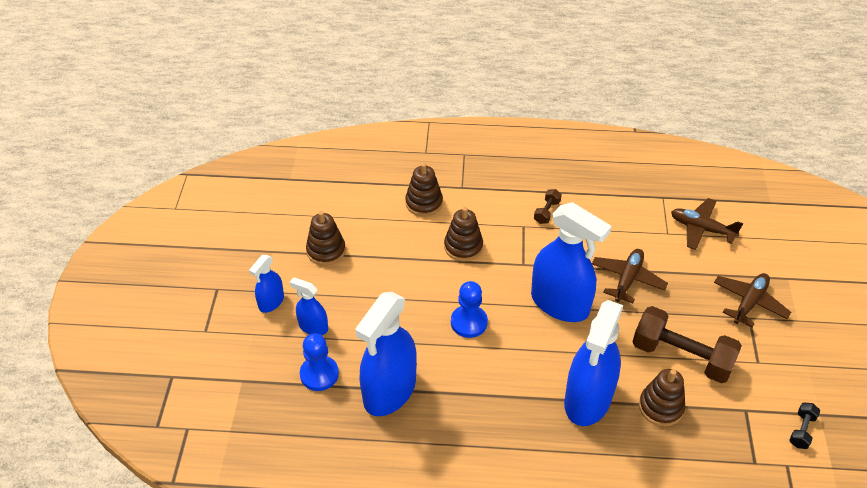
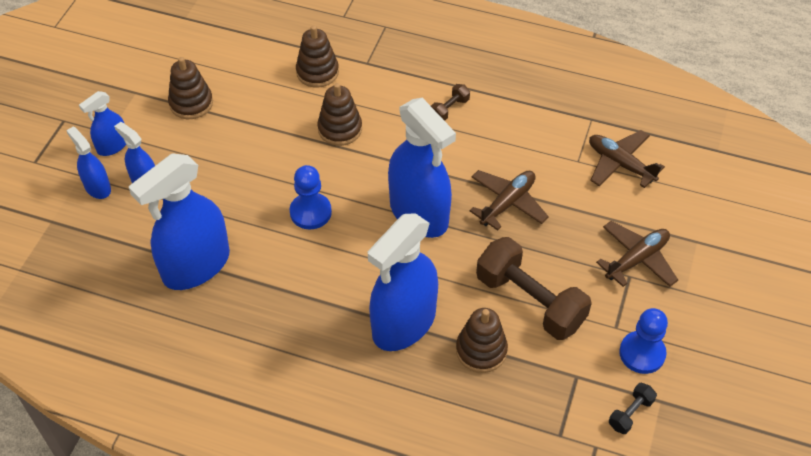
camera: 15 degrees right, 5 degrees up
blue pawn [300,333,339,391] -> blue pawn moved to [619,308,668,374]
none -> blue spray bottle [66,127,111,199]

